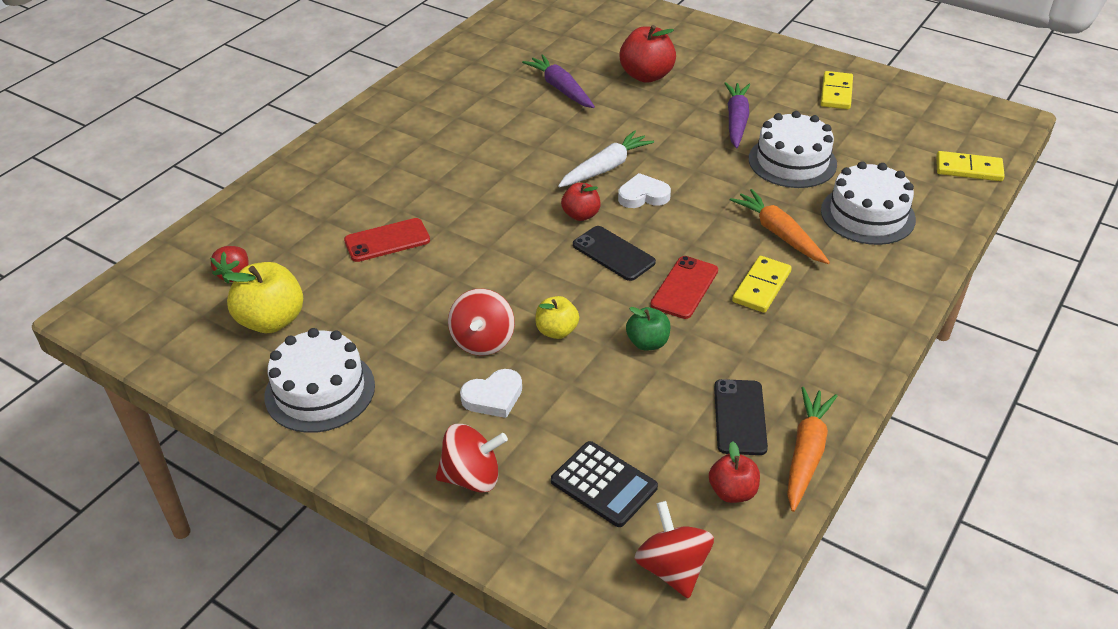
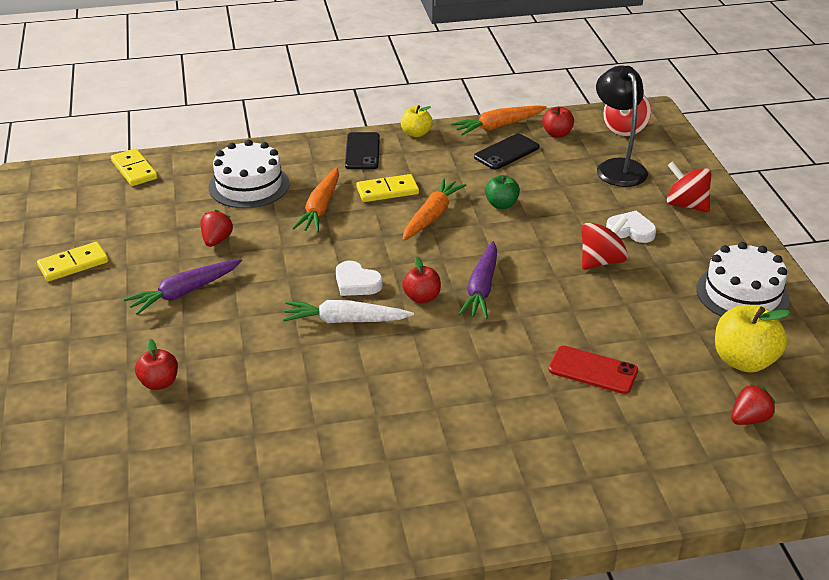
camera: 135 degrees left, 5 degrees down
purple carrot [522,54,595,108] -> purple carrot moved to [458,241,497,319]
yellow apple [535,296,579,339] -> yellow apple moved to [401,105,433,137]
black calculator [551,441,658,527] -> black lamp [596,65,648,187]
black phone [573,226,656,281] -> black phone moved to [345,132,380,169]
red apple [619,25,676,83] -> red apple [135,339,178,390], size x0.60
red phone [650,256,718,319] -> orange carrot [402,178,466,241]
white cake [749,111,837,188] -> red strawberry [201,210,233,247]

